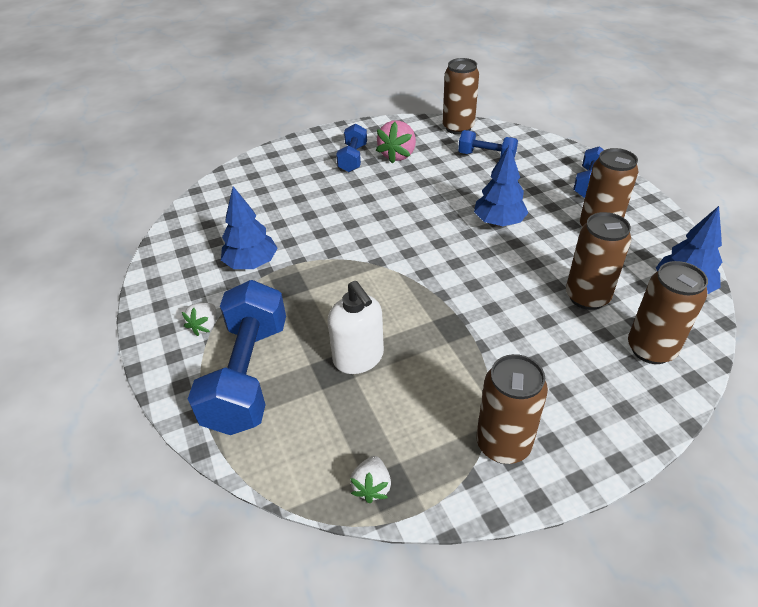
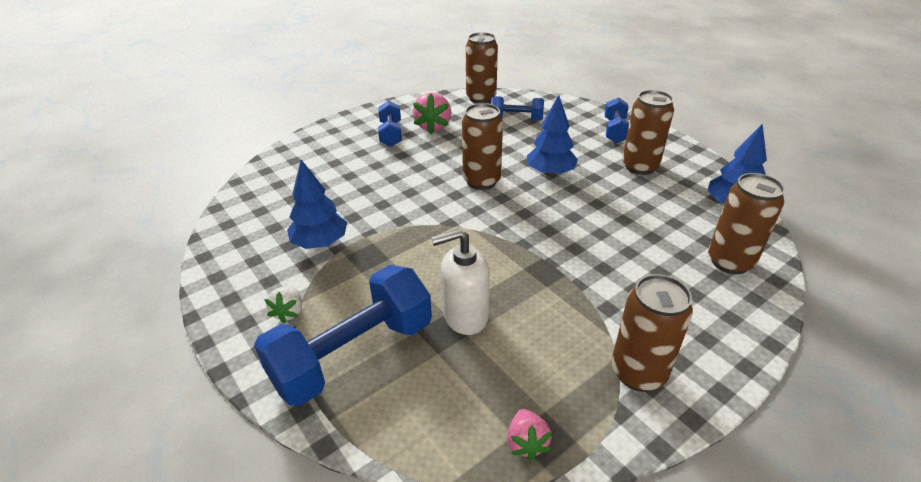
camera: 15 degrees left, 5 degrees down
blue dumbbell [188,280,286,435] -> blue dumbbell turned 60 degrees clockwise [254,265,432,406]
white soap dispenser [327,281,384,374] -> white soap dispenser turned 120 degrees clockwise [431,229,490,335]
white strawberry [350,456,391,504] -> pink strawberry [507,409,552,460]
brown can [566,212,631,310] -> brown can moved to [462,103,503,190]

